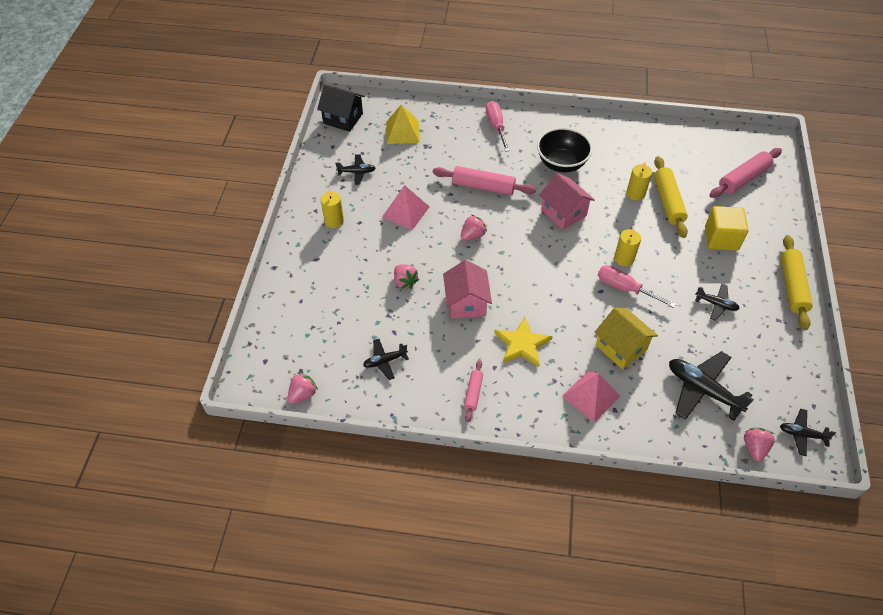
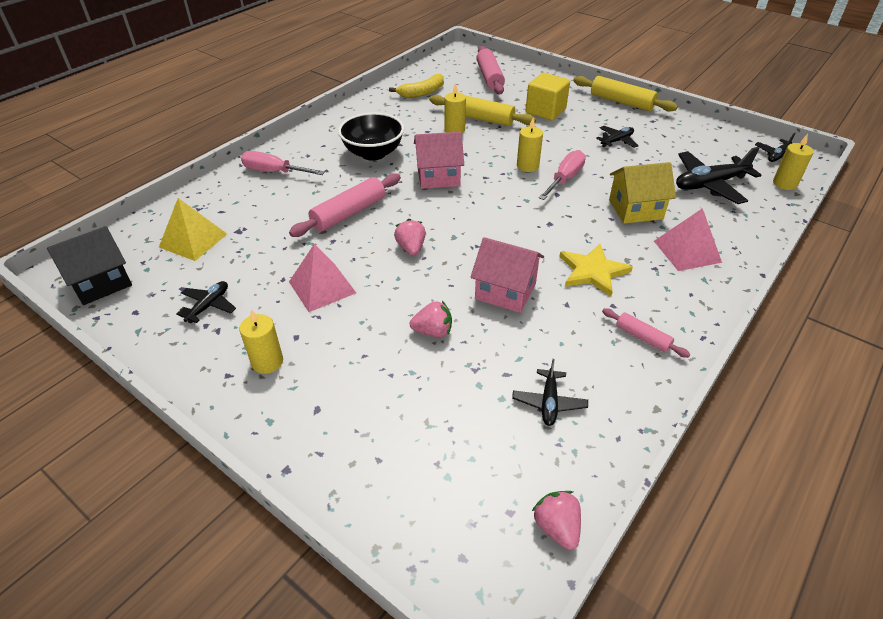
camera: 60 degrees left, 10 degrees down
pink screwdriver [598,265,676,308] -> pink screwdriver turned 150 degrees clockwise [539,150,586,200]
pink strawberry [744,428,775,462] -> yellow candle [773,134,814,190]
none -> yellow banana [389,74,444,98]

